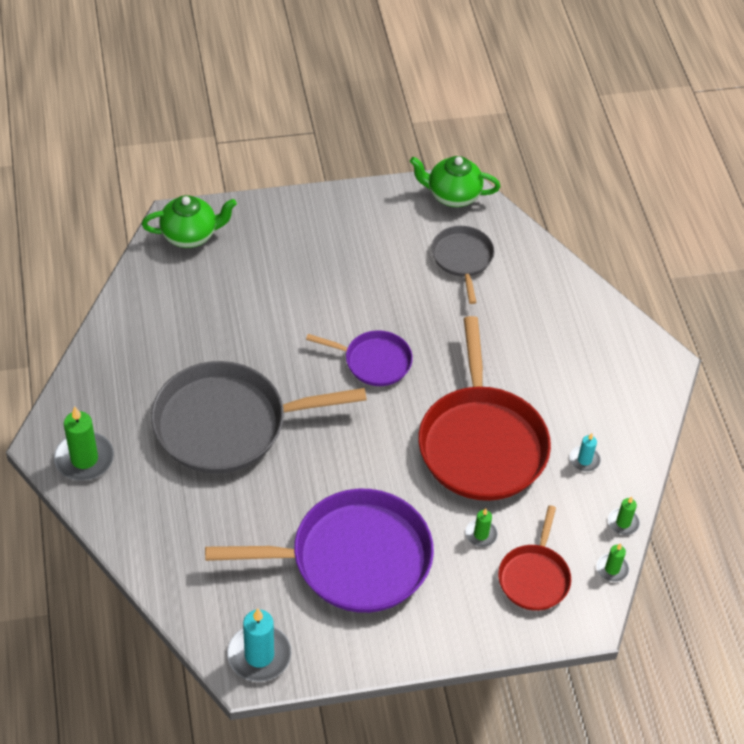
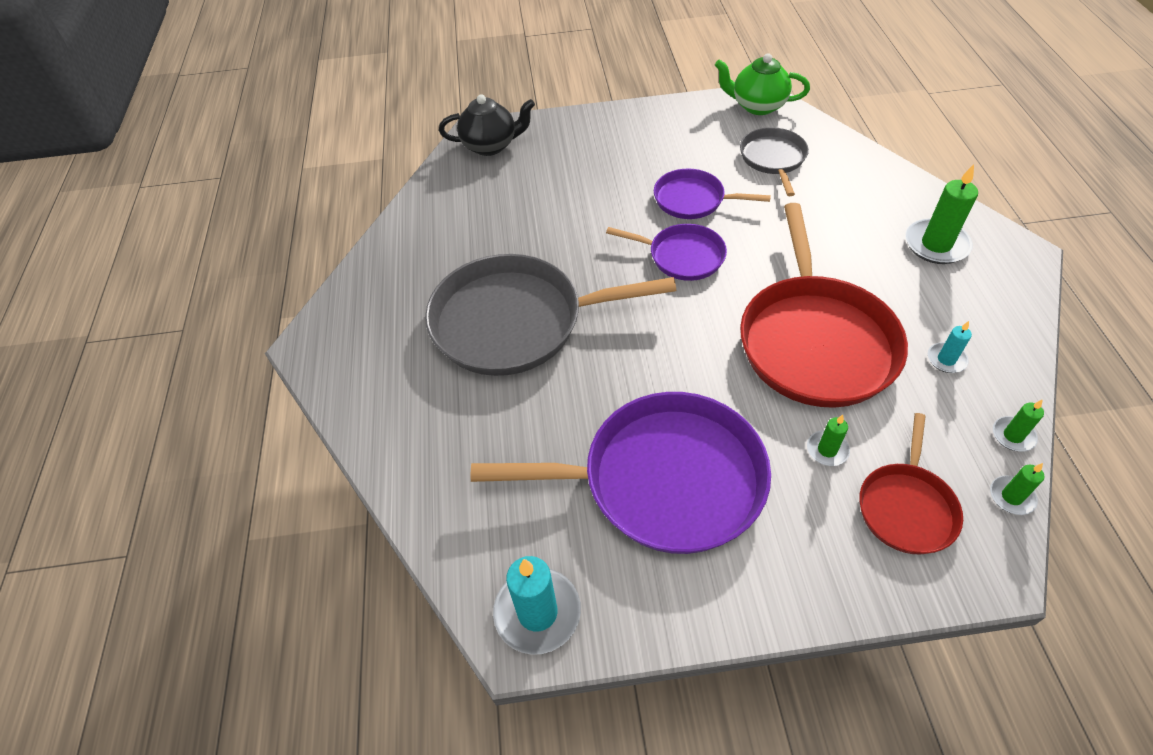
camera: 10 degrees right, 0 degrees up
green candle [54,406,114,481] -> green candle moved to [905,164,978,264]
green teapot [142,195,237,248] -> black teapot [439,94,535,156]
none -> purple pan [654,169,771,219]

